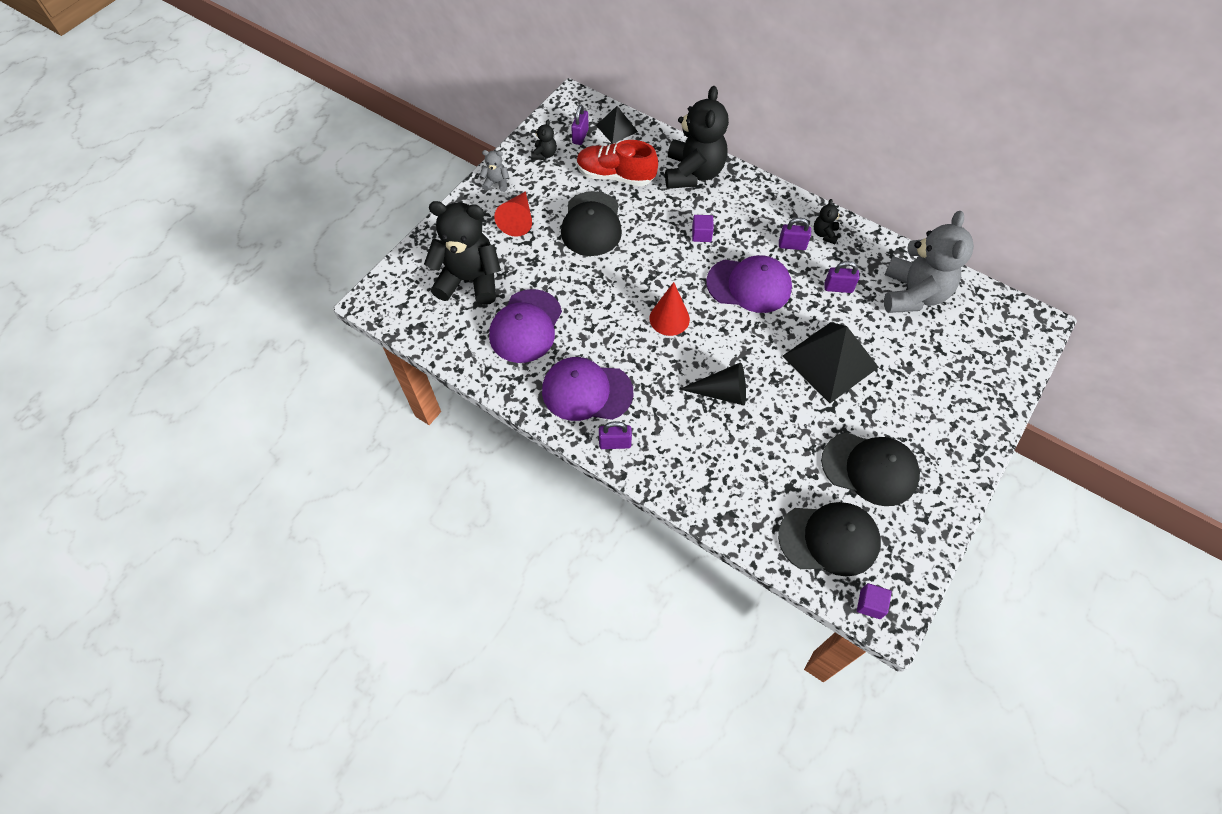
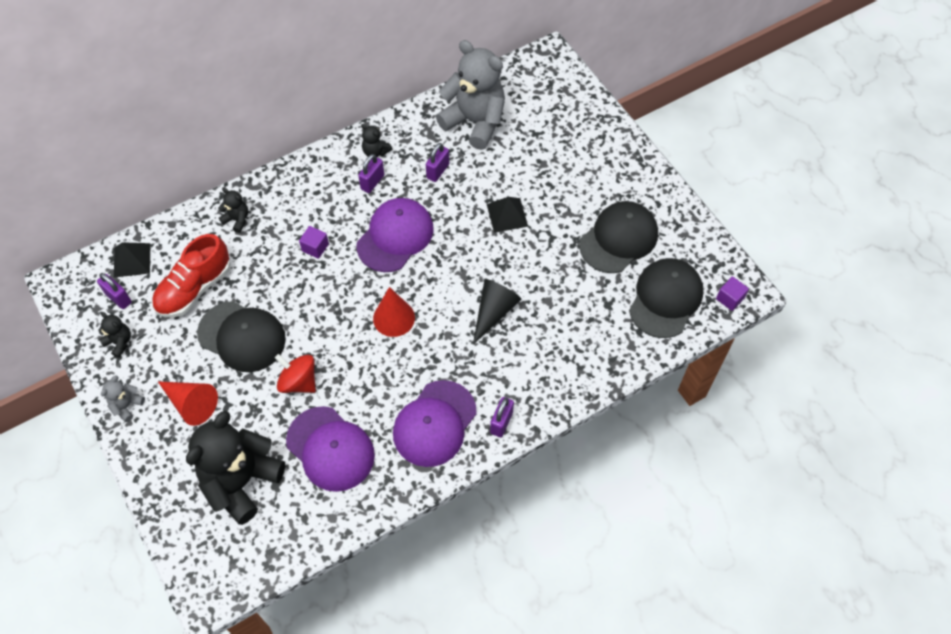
camera: 65 degrees left, 0 degrees up
black teddy bear [665,86,729,189] -> black teddy bear [218,188,248,233], size x0.43
black pyramid [782,322,879,403] -> black pyramid [487,197,528,233], size x0.54
none -> red spinning top [275,354,316,393]

